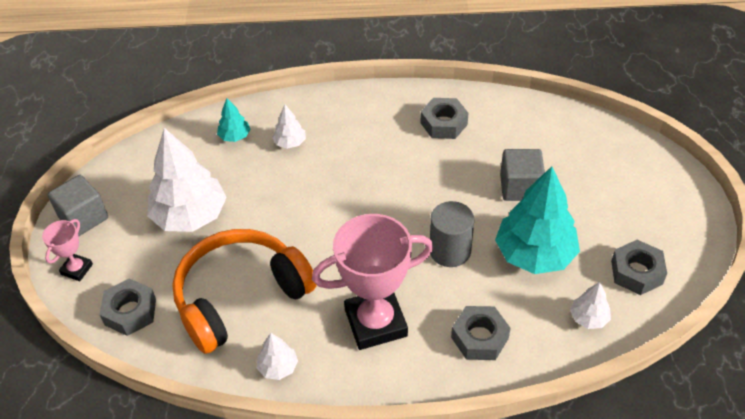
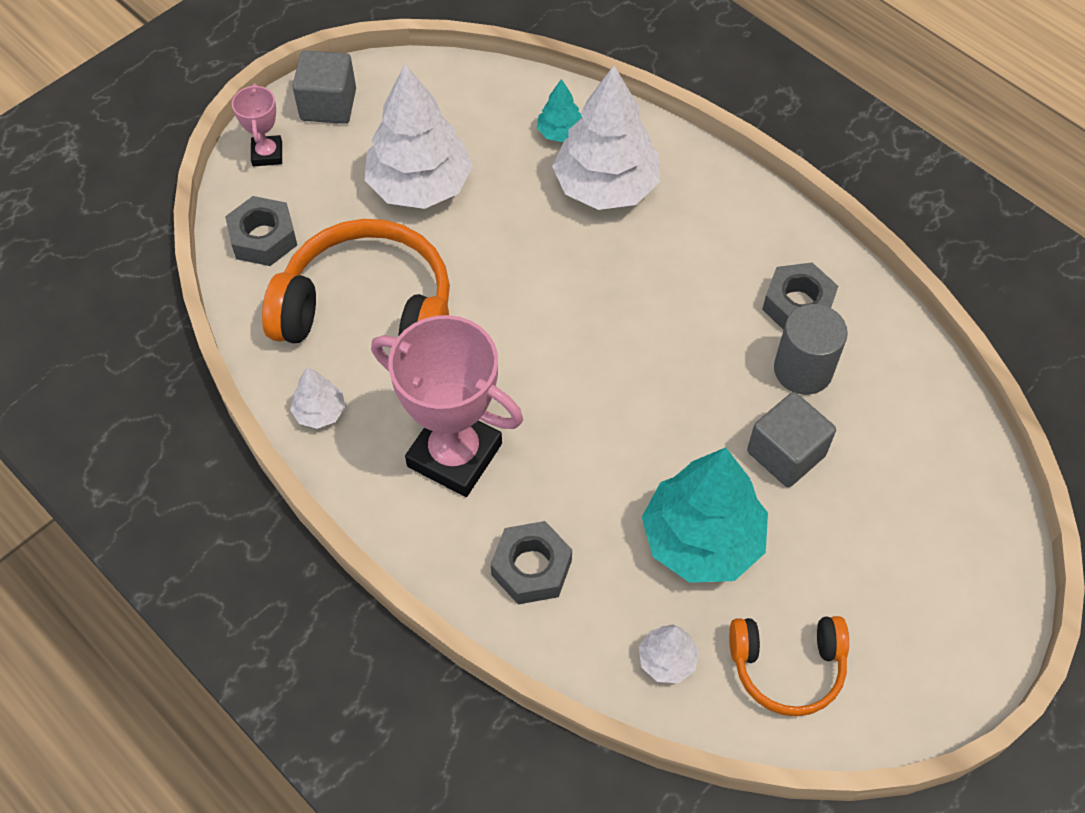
camera: 45 degrees right, 10 degrees up
pink trophy [42,219,93,281] -> pink trophy turned 75 degrees counterclockwise [232,84,282,166]
white tree [272,104,306,149] -> white tree [552,66,660,210], size x2.17
grey cylinder [430,201,474,267] -> grey cylinder moved to [774,304,848,395]
grey nut [611,240,667,295] -> orange headphones [729,616,849,716]

